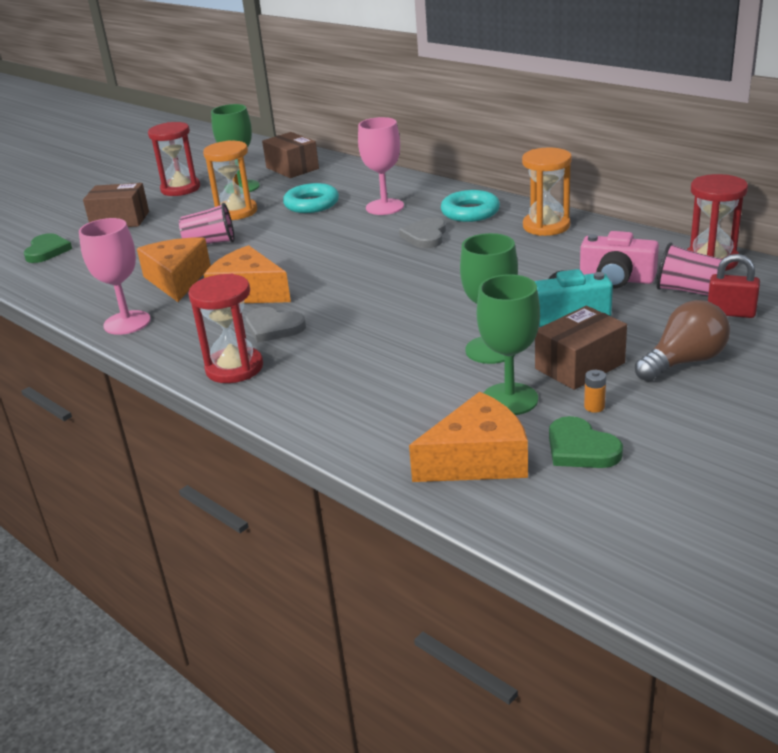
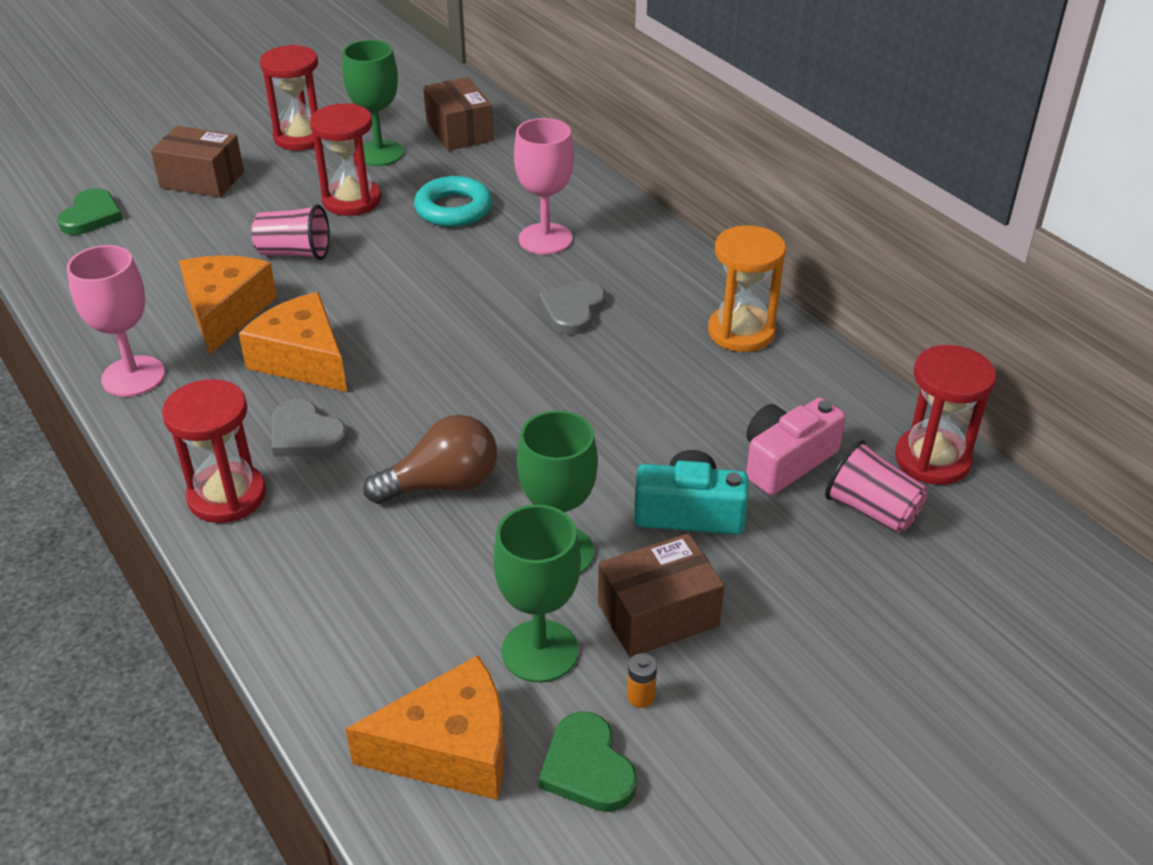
camera: 10 degrees right, 10 degrees up
orange hourglass [203,140,257,220] -> red hourglass [310,103,381,216]
turquoise ring [441,190,500,222] -> none
pink camera [580,231,659,289] -> pink camera turned 105 degrees clockwise [746,398,846,495]
brown light bulb [635,300,730,382] -> brown light bulb moved to [364,415,497,504]
red padlock [708,254,760,318] -> none

